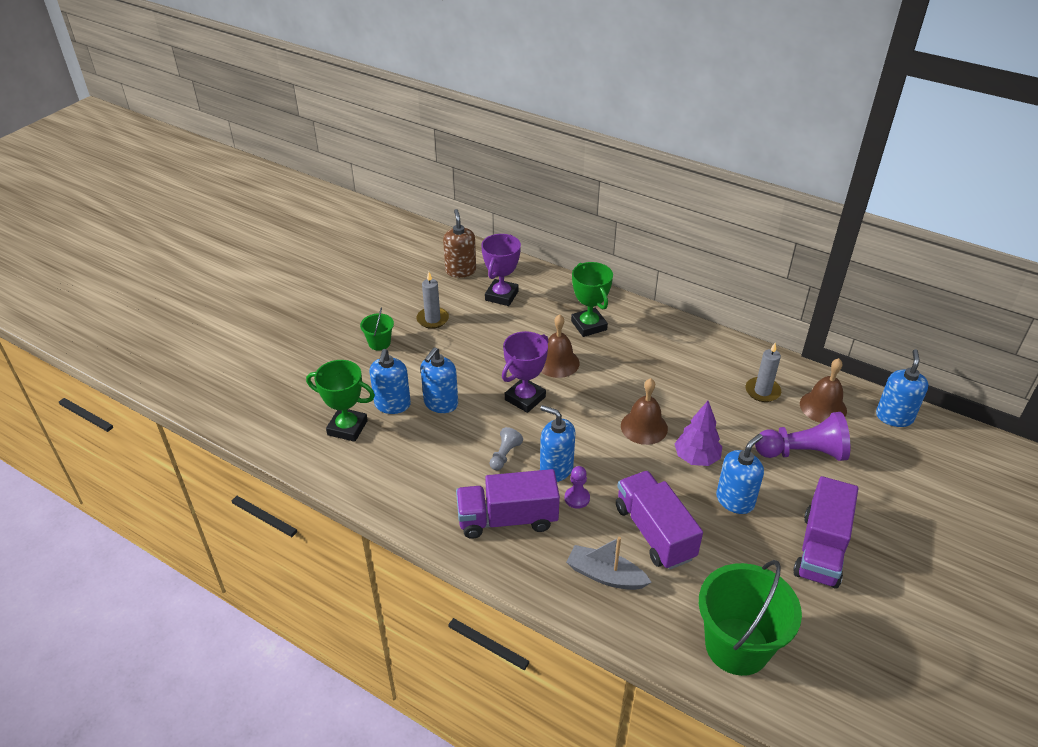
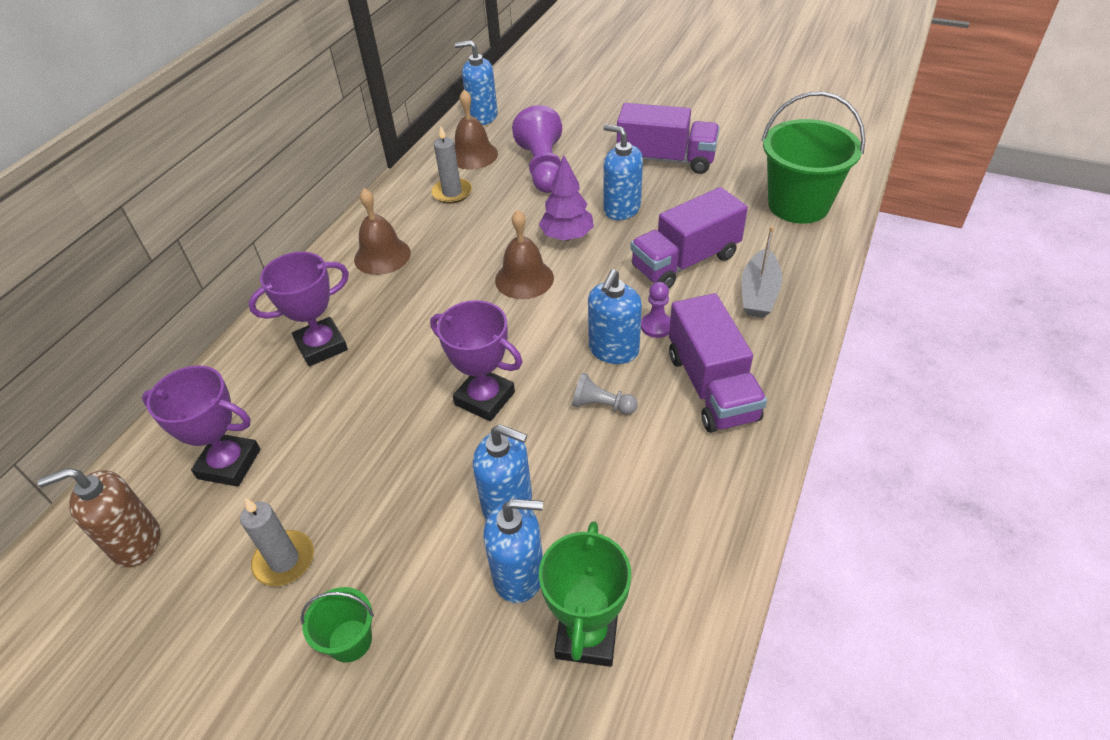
camera: 95 degrees left, 5 degrees up
brown bell [541,314,580,378] -> brown bell moved to [354,188,411,275]
green trophy [571,262,613,337] -> purple trophy [248,252,349,366]

